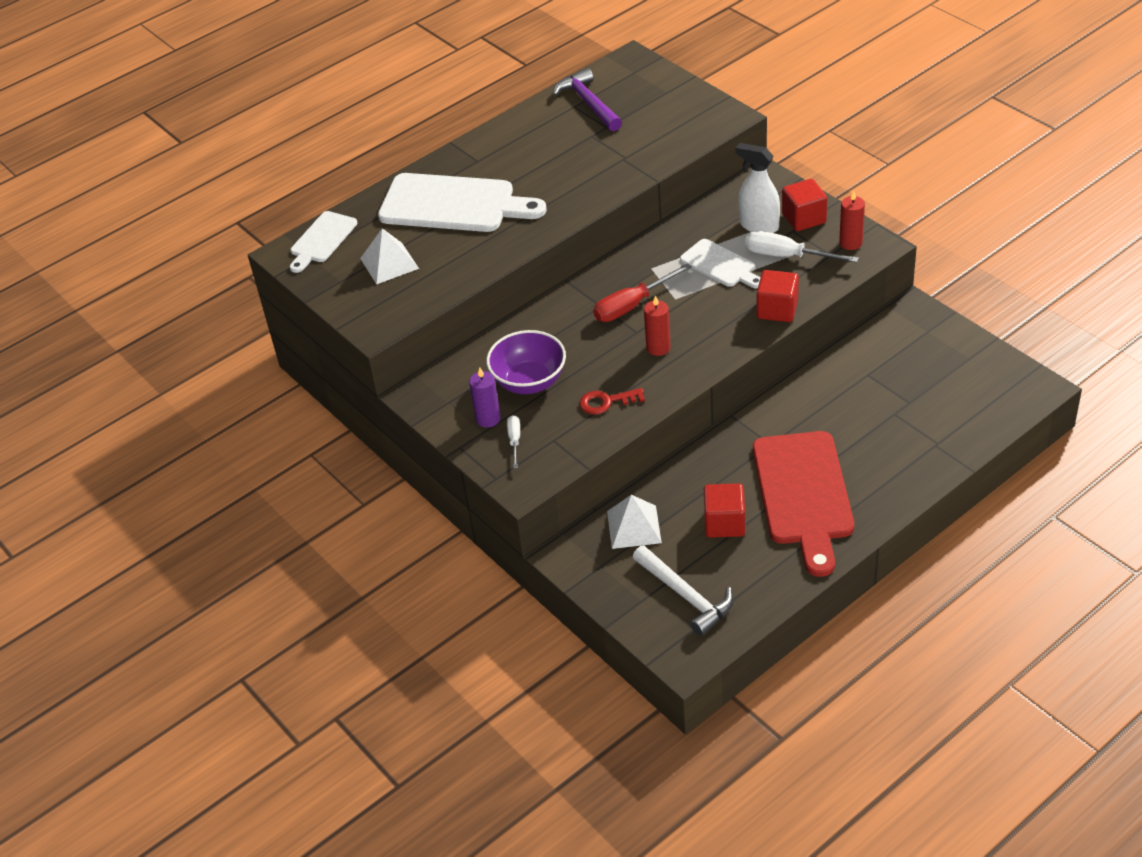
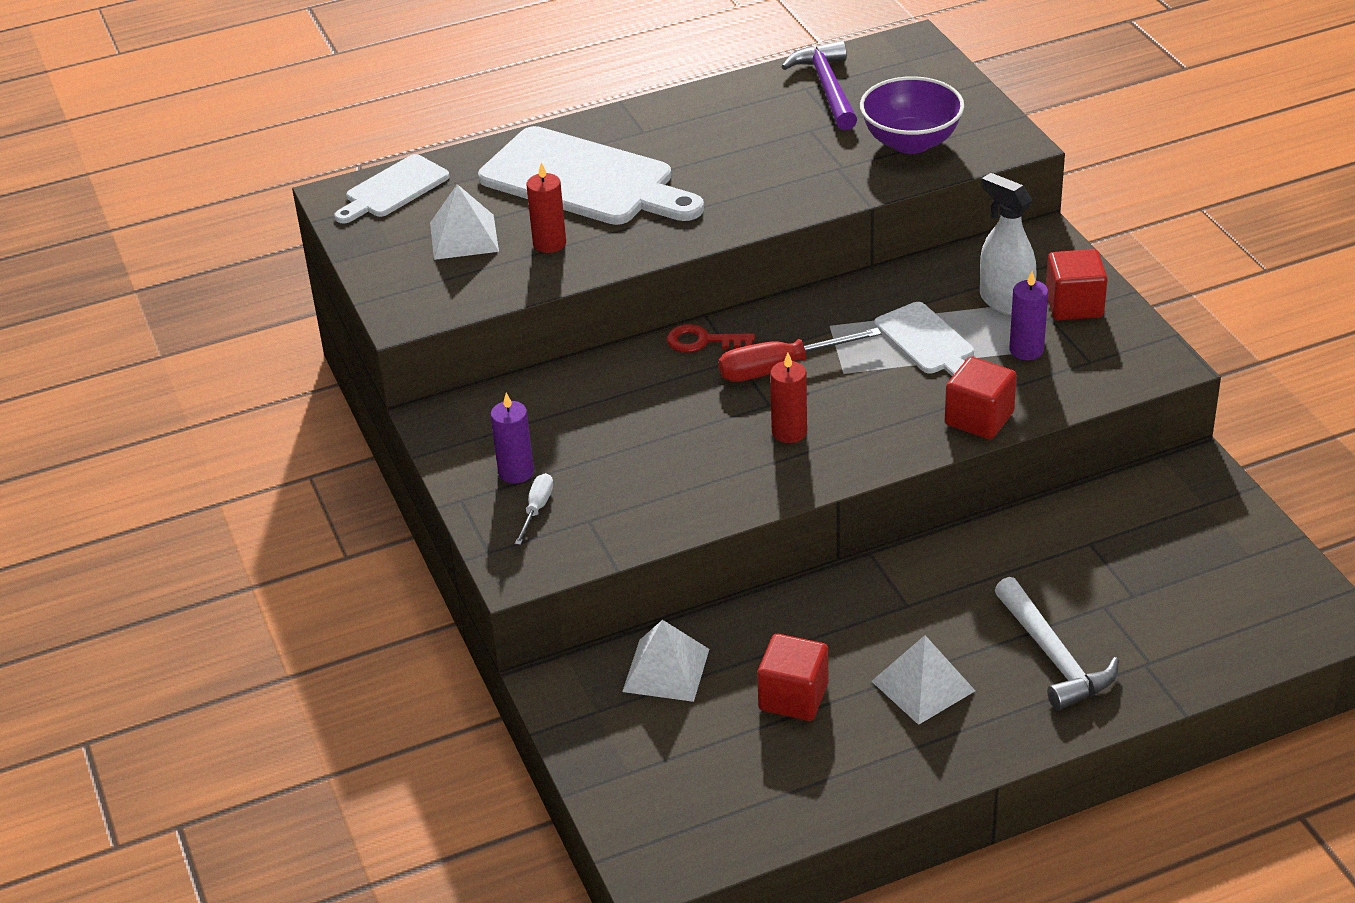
camera: 15 degrees right, 5 degrees down
purple bowl [486,330,566,394] -> purple bowl moved to [860,76,964,154]
red key [579,388,645,414] -> red key moved to [666,324,755,353]
white hammer [633,545,734,636] -> white hammer moved to [995,577,1119,710]
white screwdriver [745,231,859,263] -> purple candle [1009,271,1048,360]
red cutting board [753,431,854,577] -> white pyramid [871,635,975,725]
red candle [839,190,865,250] -> red candle moved to [527,162,566,253]

